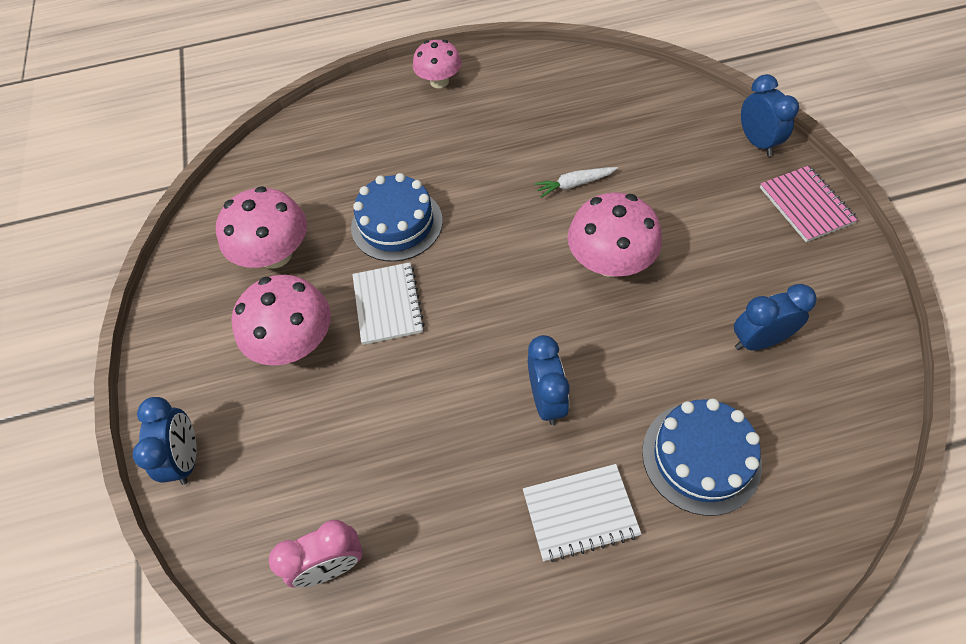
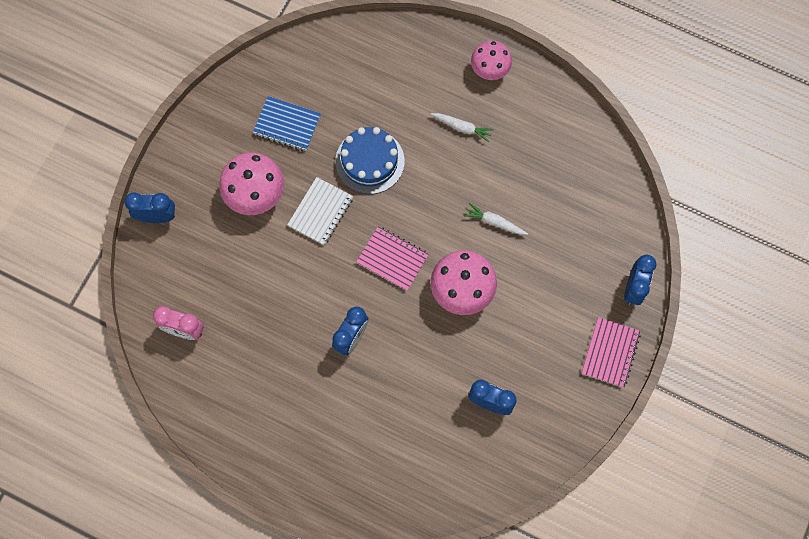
camera: 35 degrees right, 15 degrees up
blue clock [133,397,197,485] -> blue clock turned 120 degrees counterclockwise [124,192,175,223]
pink mushroom [216,186,307,269] -> blue notebook [253,96,321,151]
white notebook [523,464,642,562] -> none
blue cake [642,399,762,516] -> none
none -> pink notebook [356,226,429,291]
none -> white carrot [431,113,494,142]

